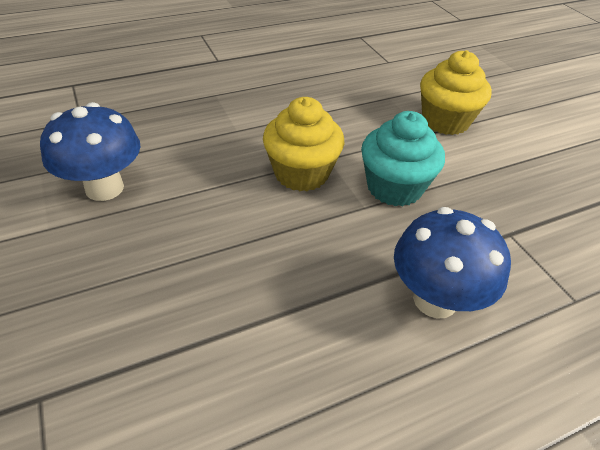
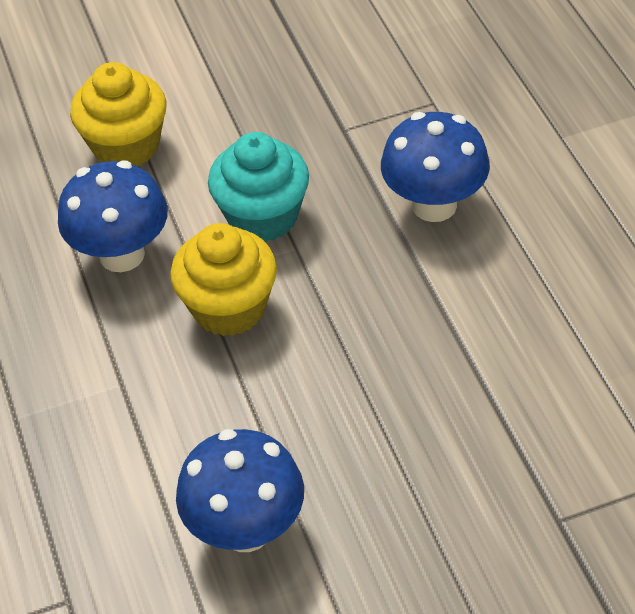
camera: 80 degrees left, 5 degrees up
none -> blue mushroom [58,160,168,272]

